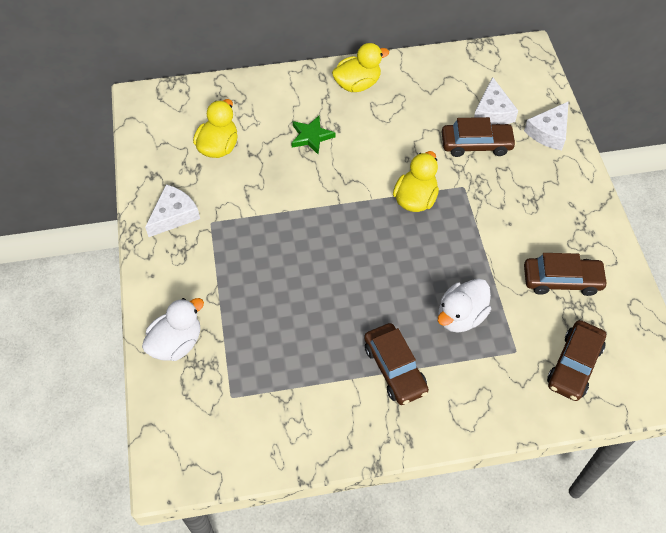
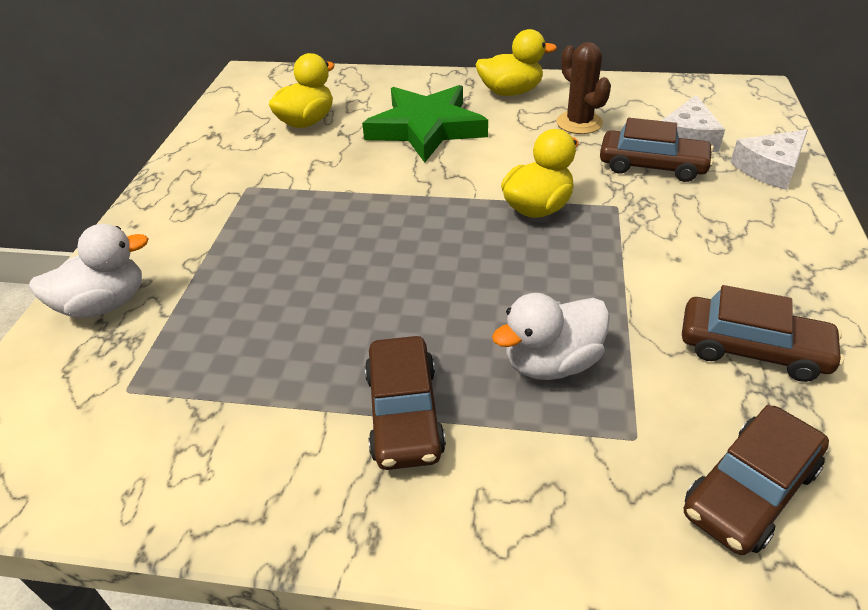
camera: 20 degrees right, 15 degrees down
white cheese [145,184,200,237] -> none
green star [291,116,335,154] -> green star [362,85,488,163], size x1.98
none -> brown cactus [557,42,611,134]

